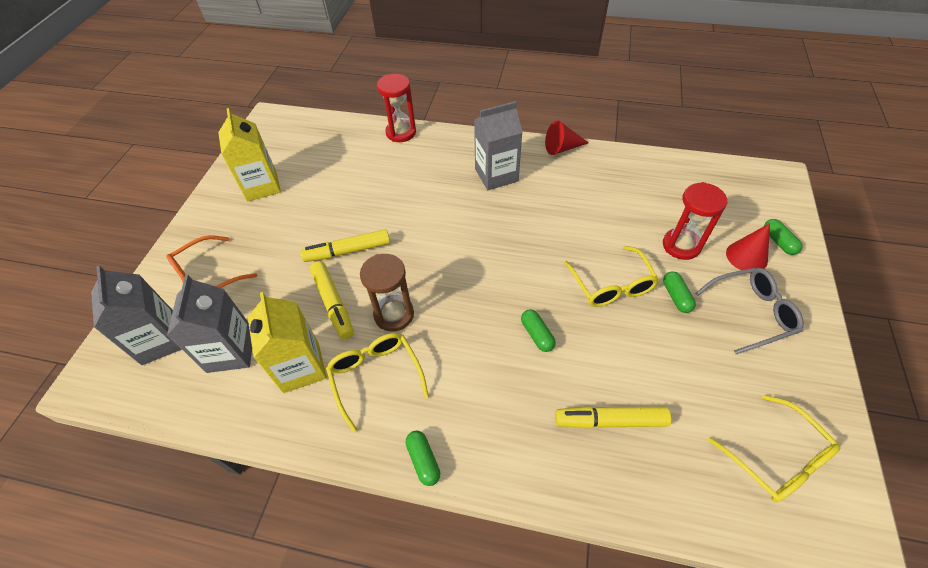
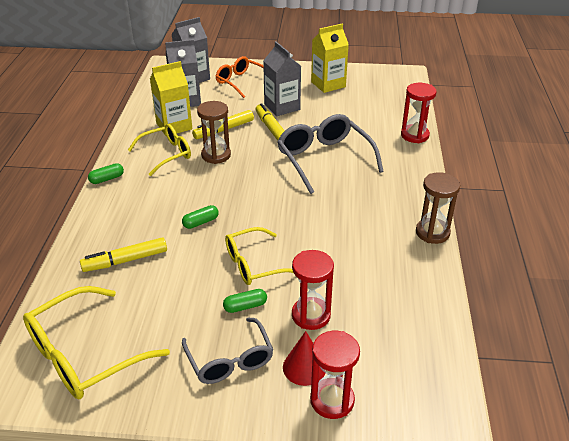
camera: 80 degrees right, 15 degrees down
grey carton [474,101,523,190] -> grey carton moved to [263,41,301,116]
red cone [545,120,589,155] -> brown hourglass [416,172,460,244]
yellow marker [555,406,671,429] -> yellow marker turned 105 degrees counterclockwise [80,237,167,272]
yellow glasses [708,395,841,502] -> yellow glasses [23,286,170,399], size x1.52
green capsule [764,219,803,255] -> red hourglass [310,331,360,419]
none -> grey glasses [277,114,384,194]

